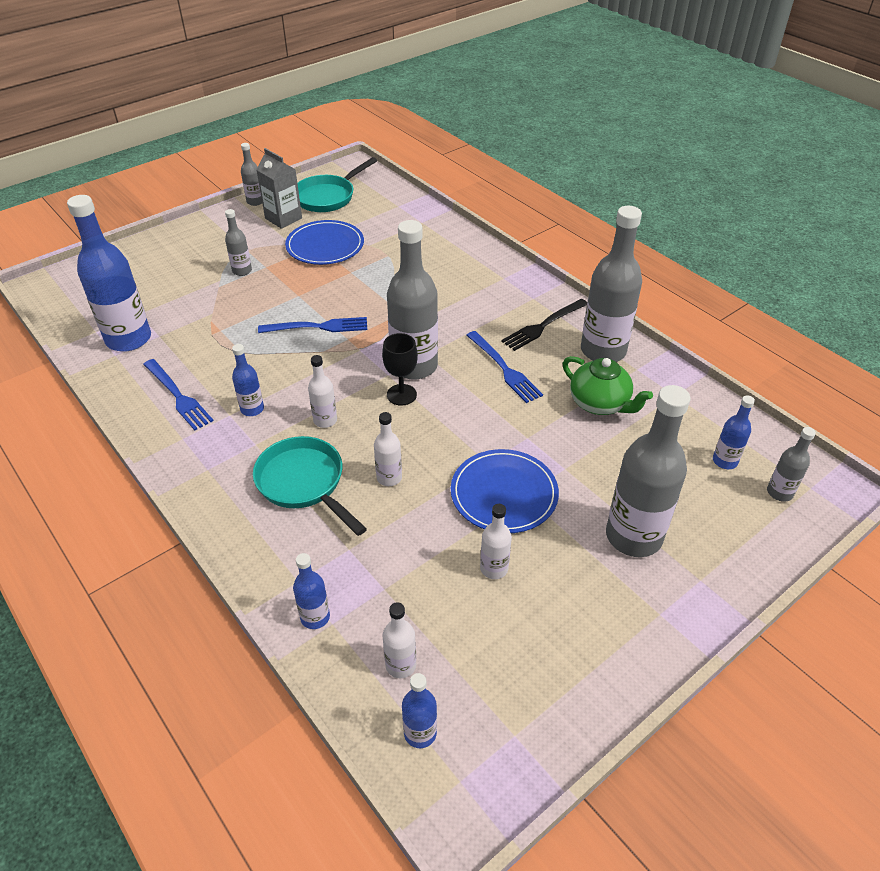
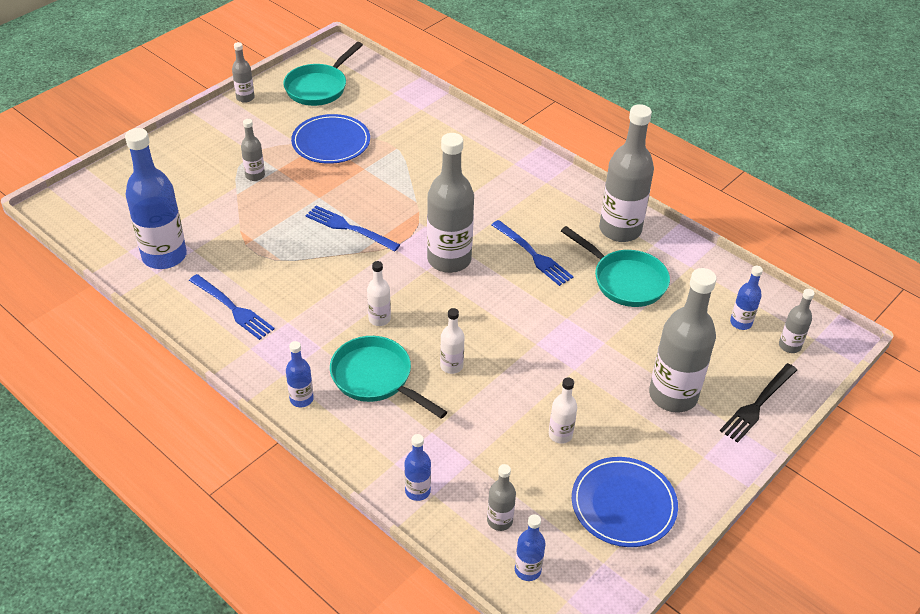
camera: 10 degrees left, 0 degrees up
blue bottle [232,344,264,416] -> blue bottle moved to [286,341,314,407]
grey carton [256,148,302,229] -> none
blue fork [258,317,367,333] -> blue fork turned 135 degrees counterclockwise [306,206,400,251]
black goblet [382,333,418,406] -> none
white bottle [383,602,416,678] -> grey bottle [487,464,516,531]
blue plate [451,449,559,533] -> blue plate moved to [572,457,678,547]
black fork [501,299,587,351] -> black fork moved to [720,363,797,443]
green teapot [563,356,653,415] -> turquoise pan [561,226,670,307]

